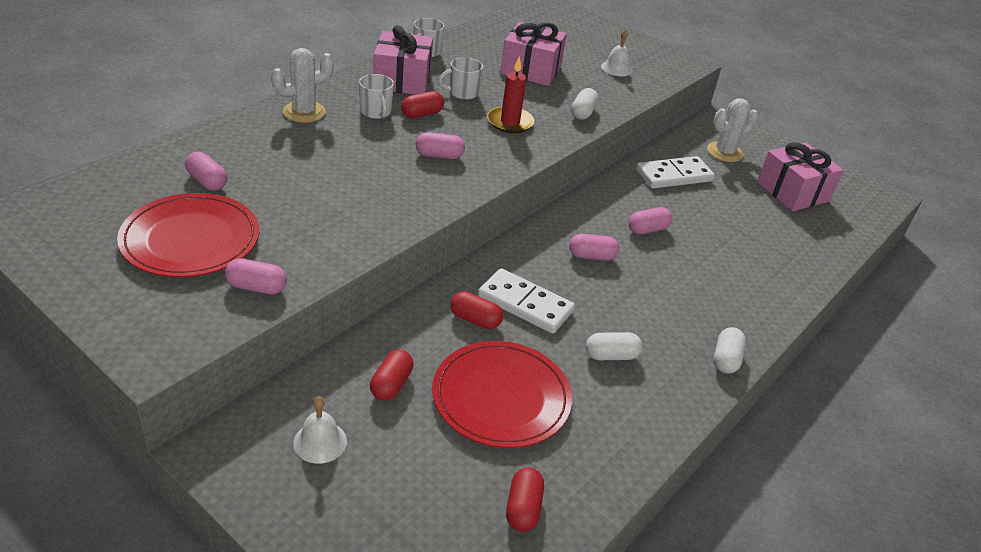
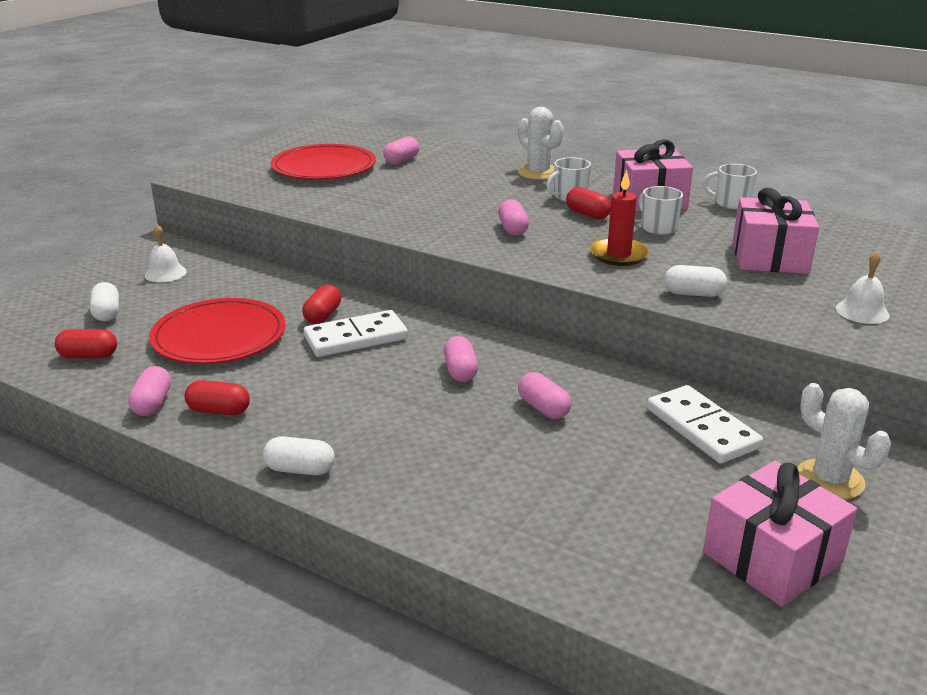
camera: 85 degrees right, 10 degrees down
pink capsule [225,258,287,295] -> pink capsule moved to [128,366,171,416]
red capsule [370,350,414,401] -> red capsule moved to [185,380,250,415]
white domino [478,268,575,334] -> white domino turned 45 degrees clockwise [304,310,408,357]
white capsule [586,332,642,360] -> white capsule moved to [90,282,119,321]

